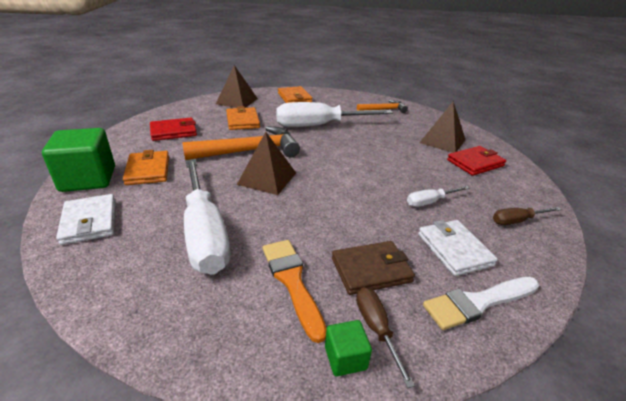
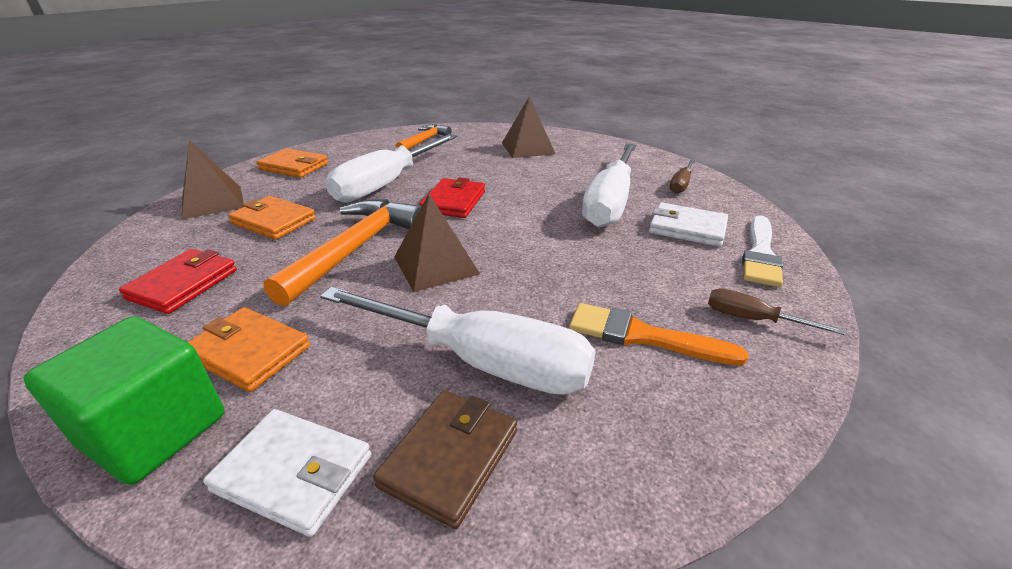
camera: 45 degrees left, 0 degrees up
green cube [325,320,372,377] -> none
brown wallet [332,241,415,295] -> brown wallet moved to [373,390,517,529]
white screwdriver [407,186,470,207] -> white screwdriver [582,143,636,228], size x2.20
red wallet [447,146,506,176] -> red wallet moved to [419,177,485,218]

